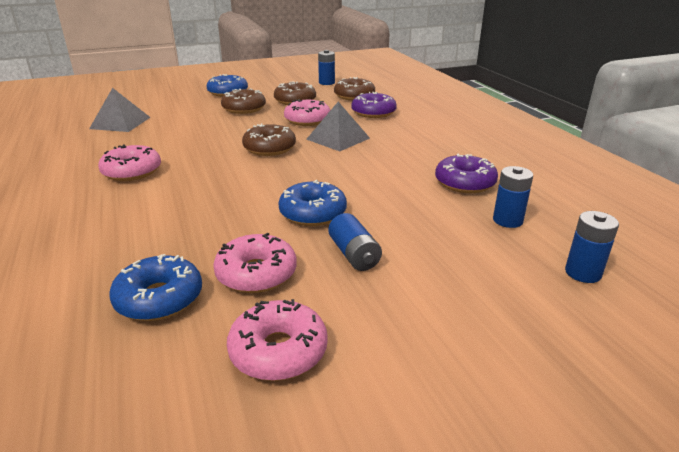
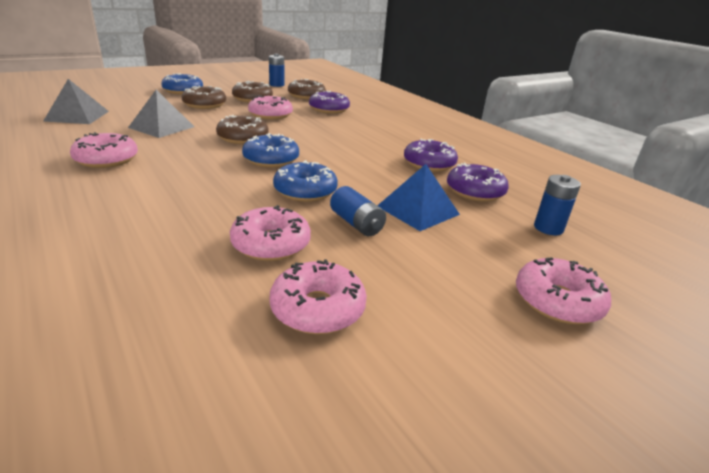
camera: 15 degrees left, 0 degrees up
blue donut [109,254,202,321] -> blue donut moved to [242,133,299,168]
grey pyramid [306,102,370,151] -> grey pyramid moved to [128,90,194,138]
blue battery [493,166,533,228] -> purple donut [447,163,509,202]
none -> blue pyramid [377,164,460,231]
none -> pink donut [516,257,611,324]

